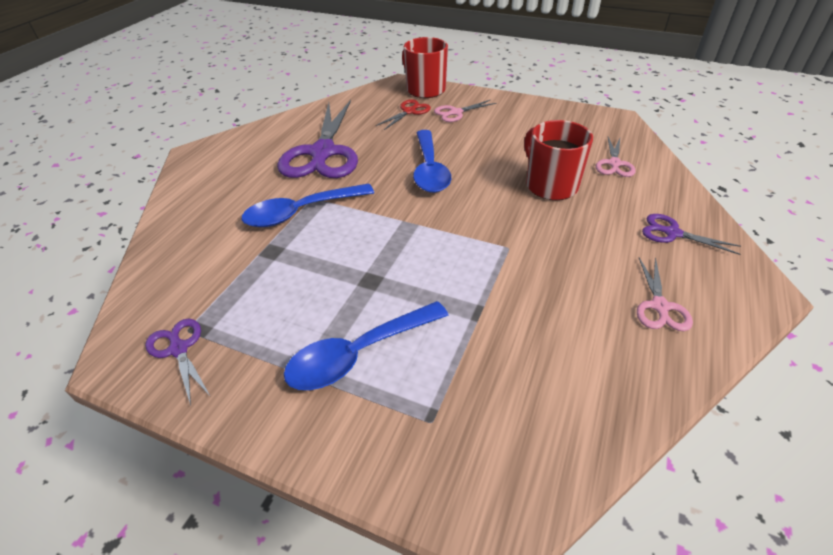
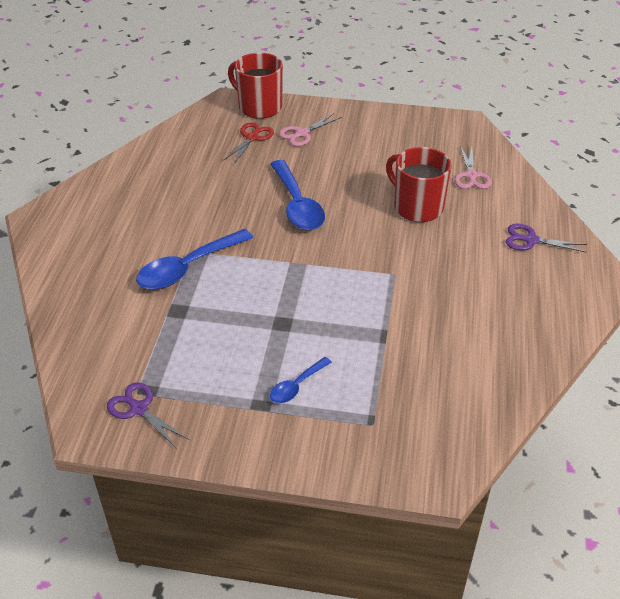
camera: 15 degrees left, 0 degrees up
purple scissors [277,100,358,178] -> none
blue spoon [284,301,449,390] -> blue spoon [270,357,332,403], size x0.53
pink scissors [637,257,693,331] -> none

